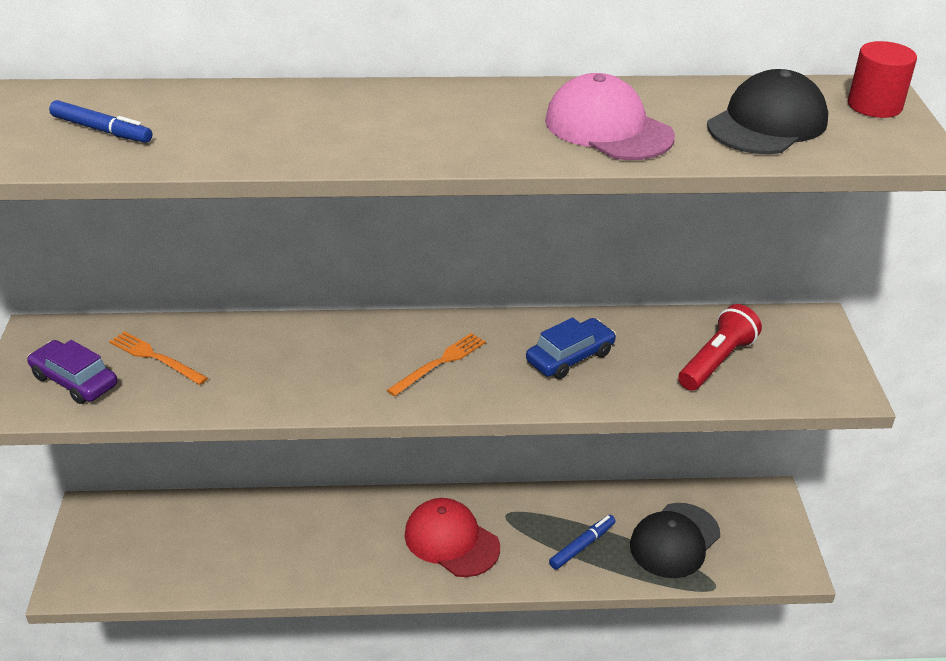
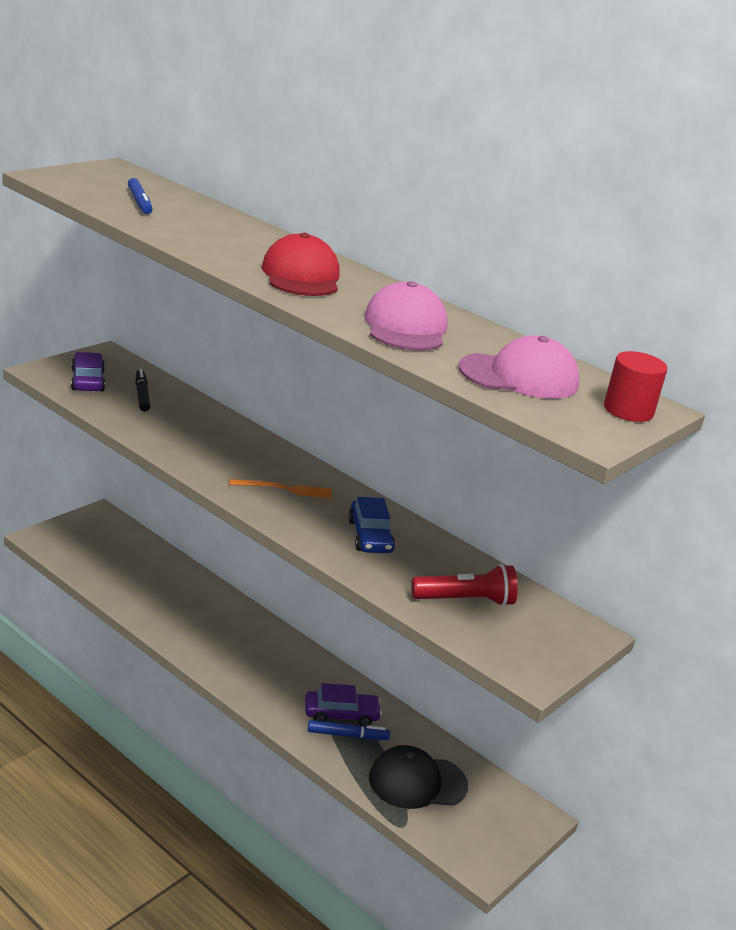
camera: 40 degrees right, 10 degrees down
orange fork [109,331,208,385] -> black marker [135,369,150,412]
red cap [404,498,500,577] -> red cap moved to [262,233,340,296]
blue car [526,317,616,379] -> blue car turned 75 degrees clockwise [348,497,395,553]
black cap [707,69,828,154] -> pink cap [459,335,580,399]
none -> purple car [305,683,382,727]

